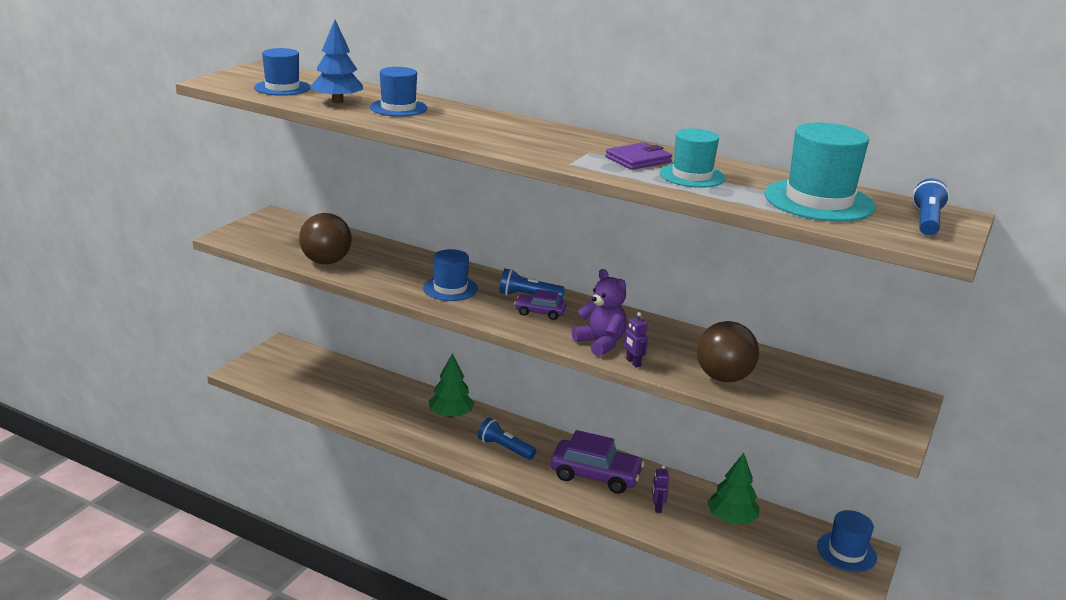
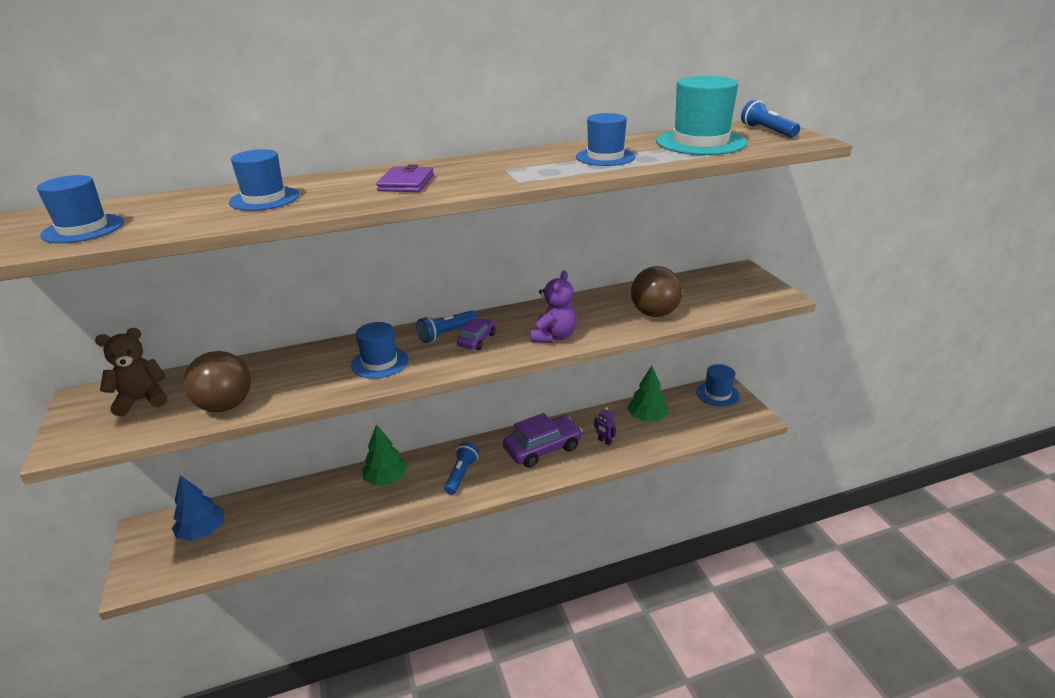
camera: 45 degrees left, 5 degrees up
blue tree [310,20,363,103] -> blue tree moved to [172,475,225,541]
blue flashlight [478,418,536,460] -> blue flashlight turned 120 degrees clockwise [444,442,479,495]
purple car [514,289,567,320] -> purple car turned 150 degrees clockwise [457,319,496,350]
purple teddy bear [572,269,627,356] -> purple teddy bear turned 105 degrees clockwise [531,271,577,343]
purple wallet [605,142,672,170] -> purple wallet moved to [376,165,434,192]
purple robot [624,312,648,368] -> none
turquoise hat [660,128,725,188] -> blue hat [576,113,635,166]
none -> brown teddy bear [95,328,167,416]

